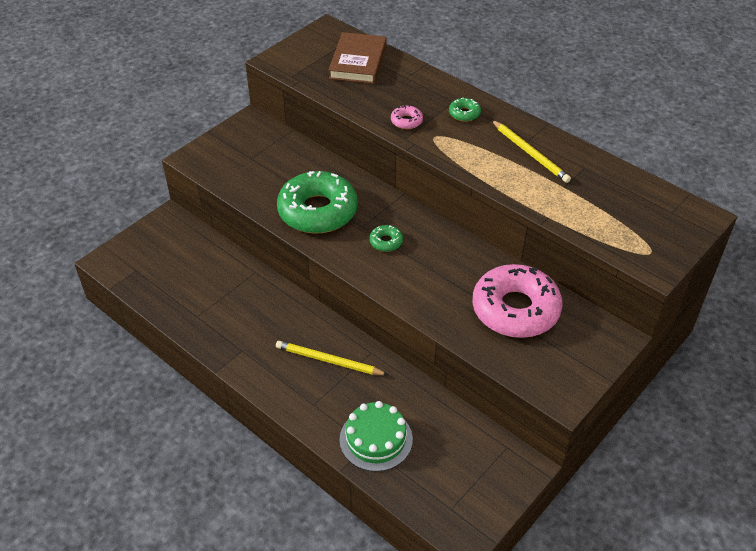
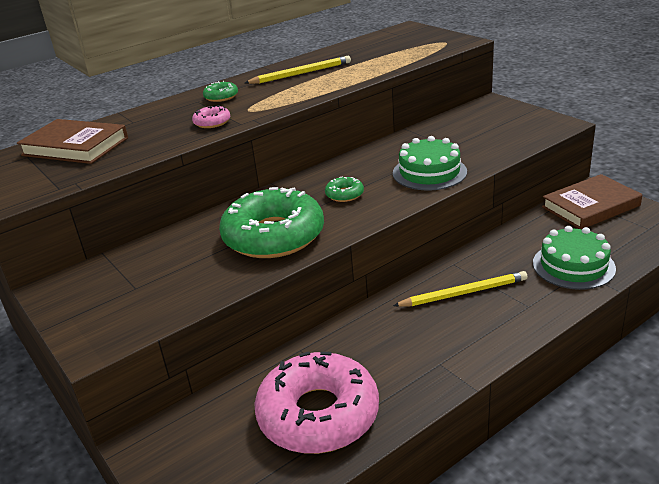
camera: 75 degrees left, 15 degrees down
yellow pencil [276,341,388,375] -> yellow pencil turned 135 degrees counterclockwise [393,271,528,307]
pink donut [473,264,563,338] -> pink donut moved to [254,352,379,454]
none -> green cake [393,136,467,191]
none -> brown book [542,174,642,229]

